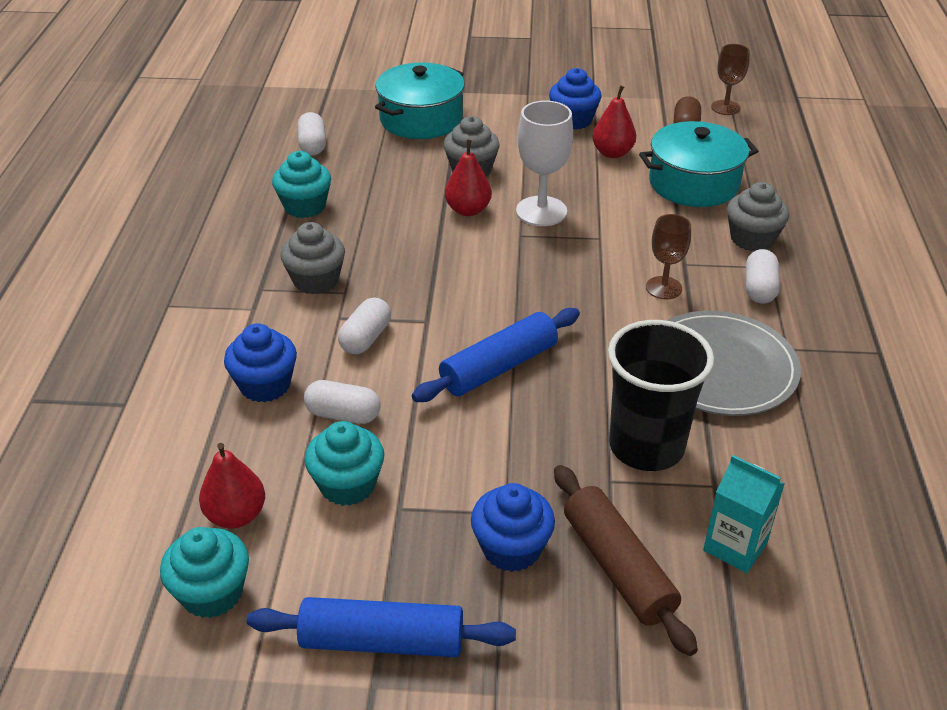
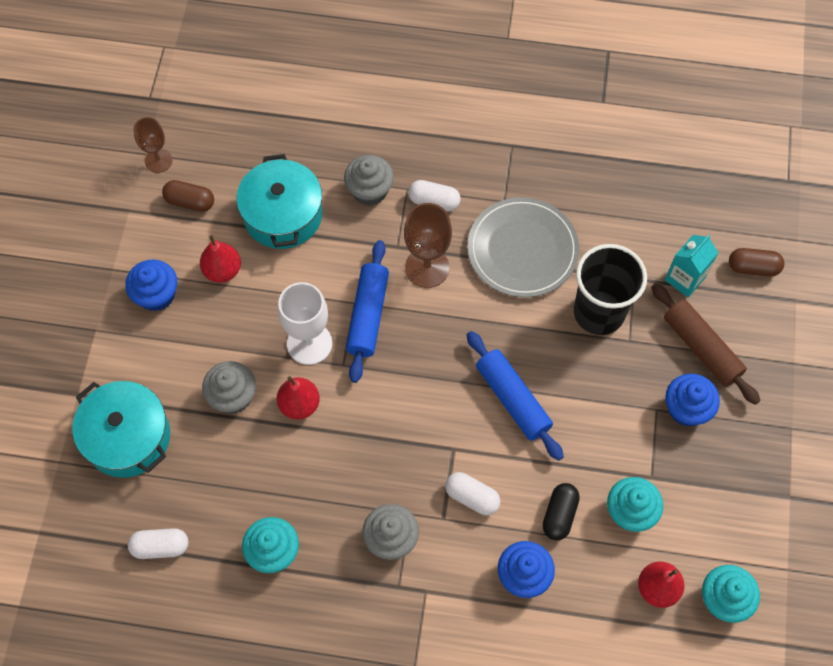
camera: 85 degrees left, 25 degrees up
blue rolling pin [247,597,516,657] -> blue rolling pin moved to [346,240,389,383]
white capsule [304,380,381,424] -> black capsule [543,483,580,540]
brown rolling pin [554,465,698,656] -> brown rolling pin turned 75 degrees clockwise [651,283,761,405]
brown goblet [646,214,691,299] -> brown goblet [404,203,452,288], size x1.55
none -> brown capsule [729,248,784,276]

